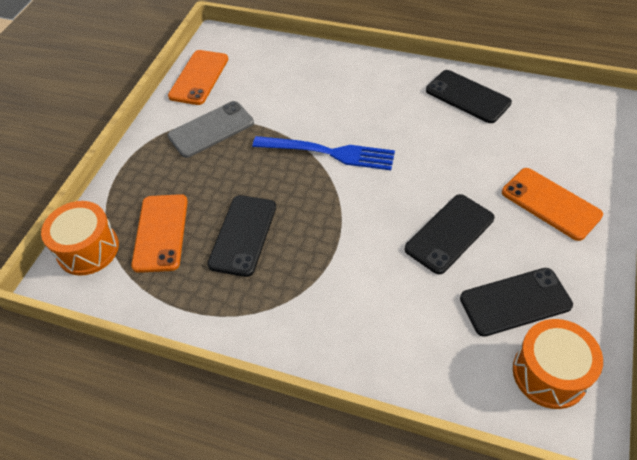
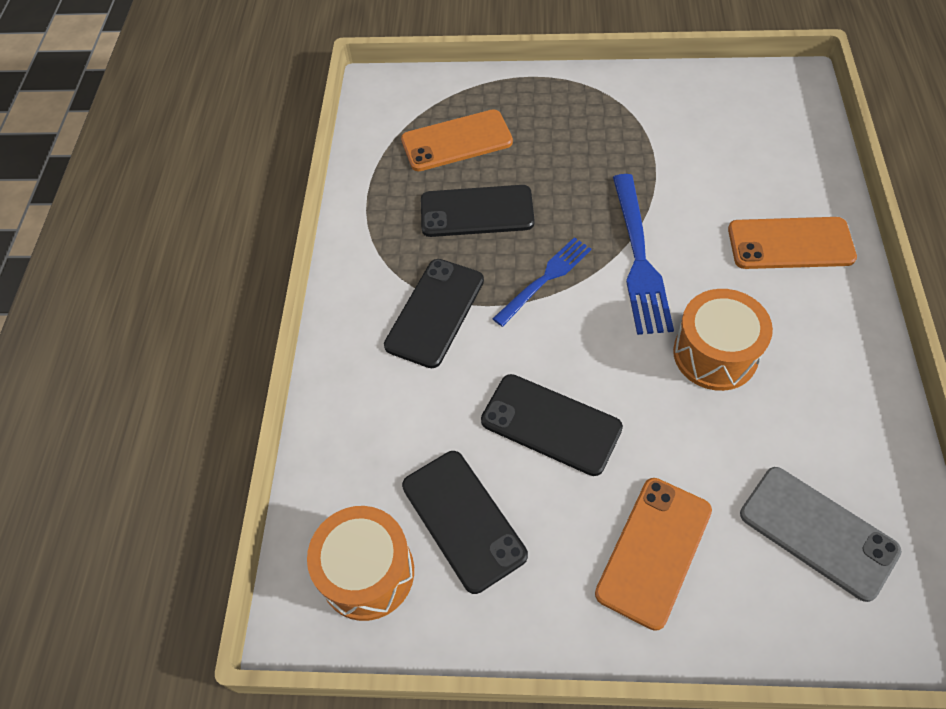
camera: 75 degrees right, 5 degrees up
orange drum [41,201,119,276] -> orange drum moved to [673,289,773,391]
orange phone [168,50,228,105] -> orange phone moved to [728,217,857,269]
grey phone [168,101,254,158] -> grey phone moved to [740,467,902,602]
black phone [426,70,512,123] -> black phone moved to [384,259,484,368]
none -> blue fork [493,237,591,327]

